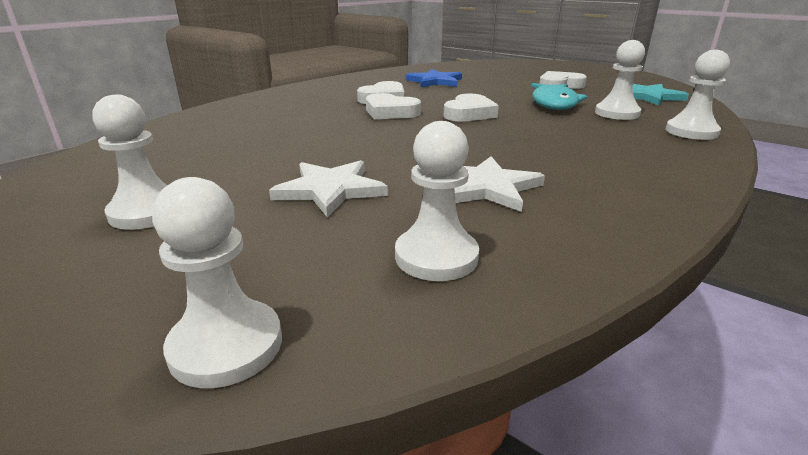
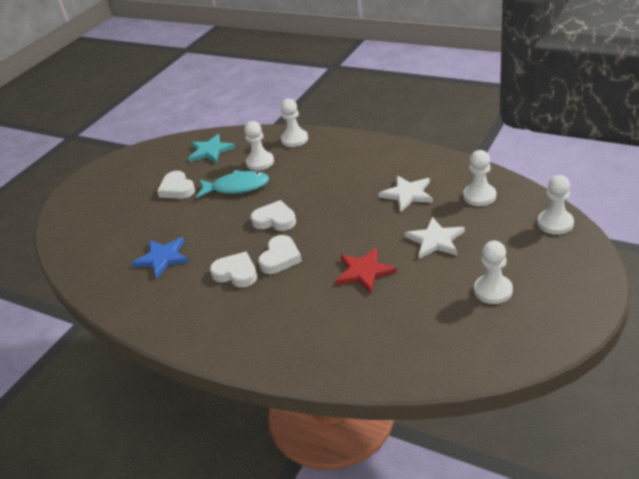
camera: 95 degrees left, 10 degrees up
none -> red star [335,248,397,294]

